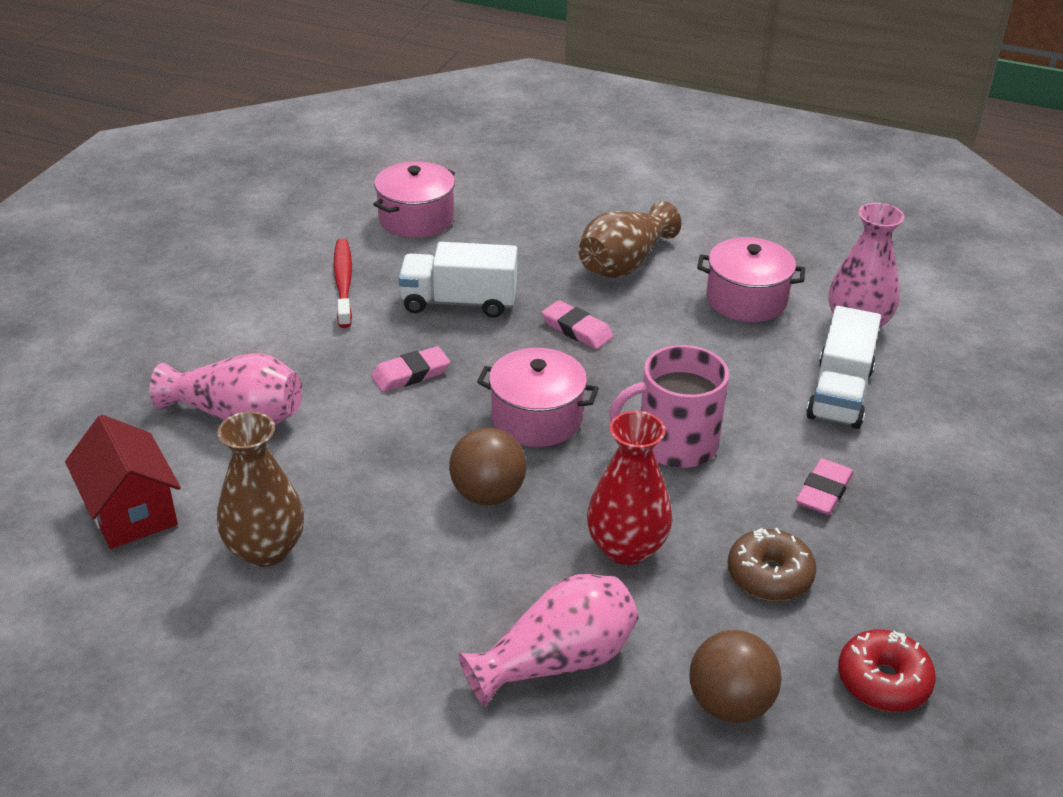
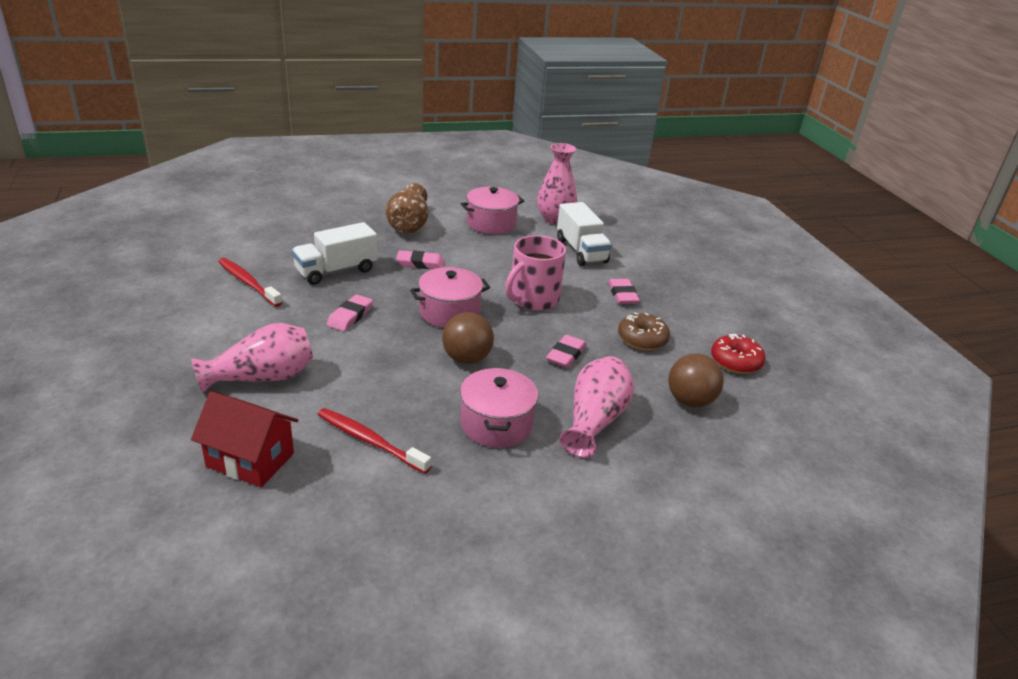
camera: 40 degrees left, 5 degrees down
brown vase [217,411,304,567] -> red toothbrush [318,408,431,474]
pink pot [373,161,455,238] -> pink pot moved to [460,368,538,448]
red vase [587,411,673,565] -> pink eraser [546,335,587,368]

